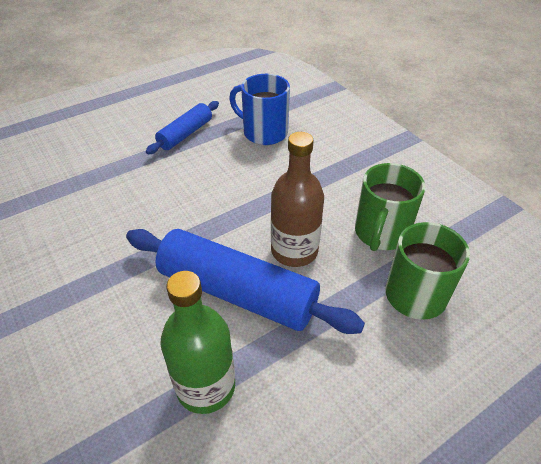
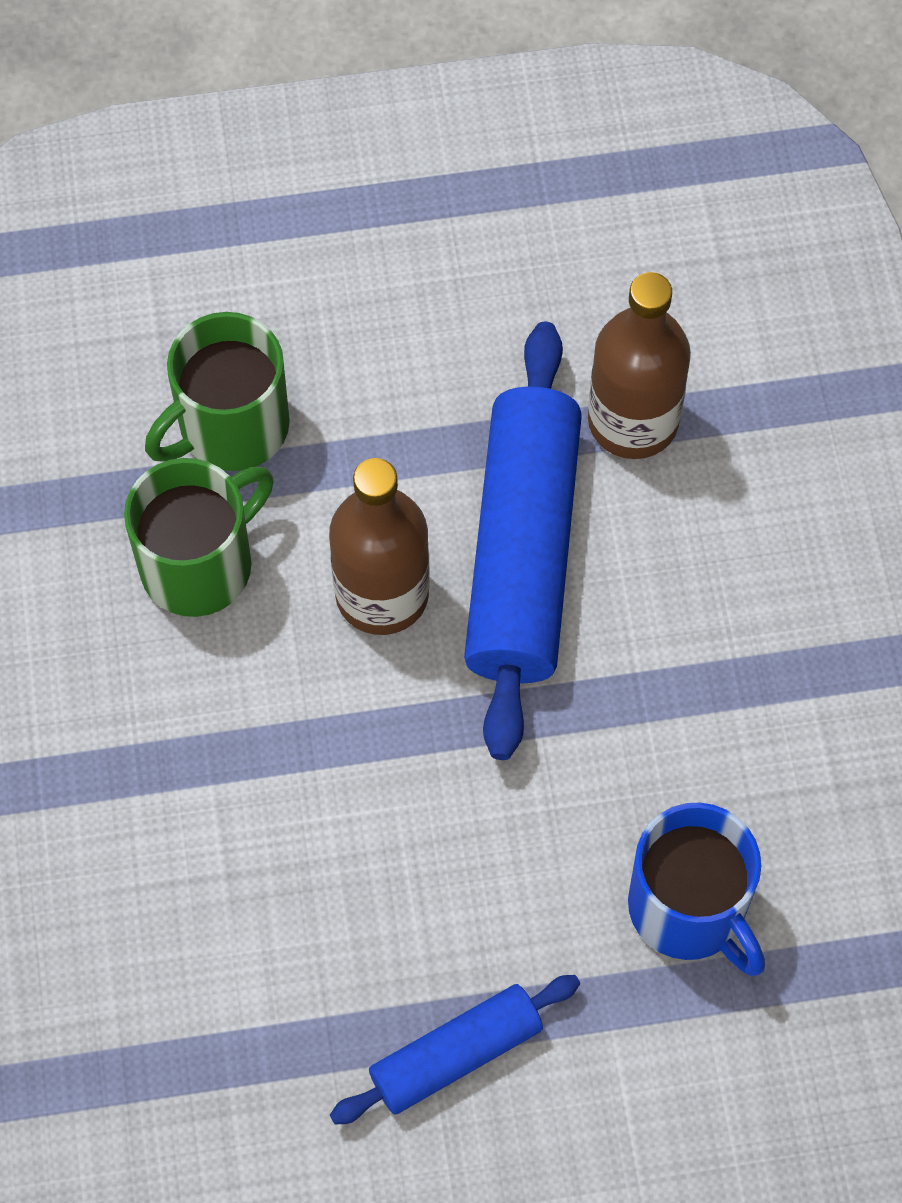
camera: 155 degrees left, 20 degrees up
blue rolling pin [126,229,365,334] -> blue rolling pin turned 45 degrees clockwise [464,322,582,760]
green bottle [160,271,235,414] -> brown bottle [588,272,691,459]
blue mug [229,74,290,145] -> blue mug moved to [628,802,765,976]

